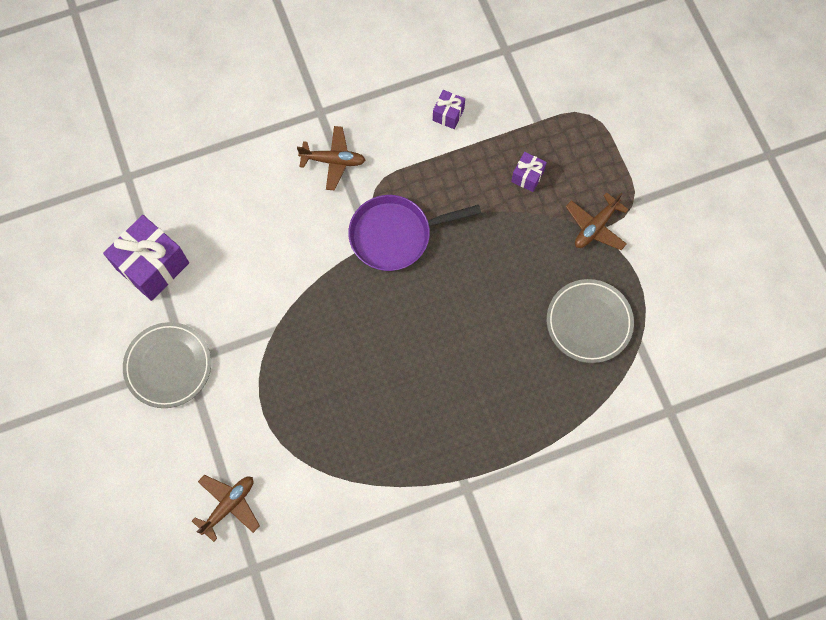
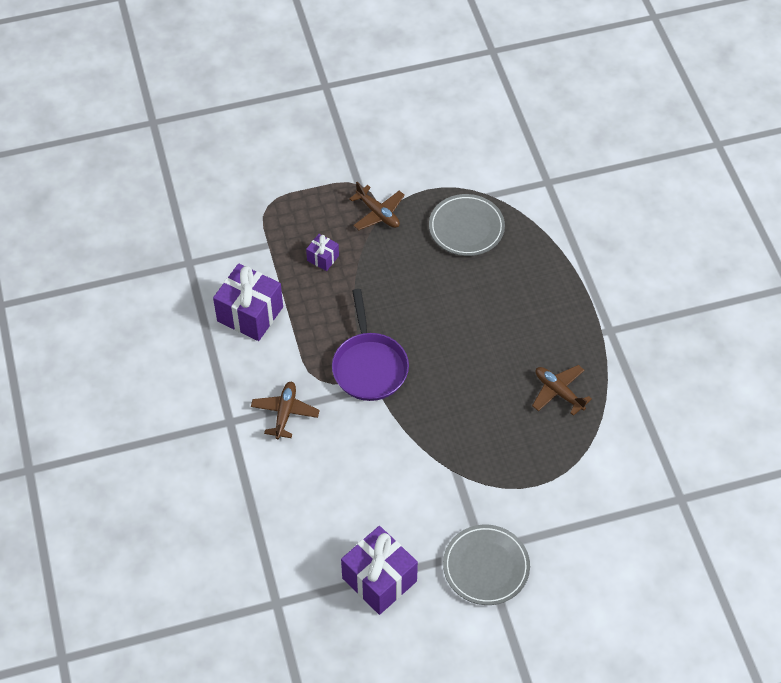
camera: 85 degrees left, 15 degrees down
brown plane [192,475,260,542] -> brown plane moved to [532,365,592,416]
purple gift [433,90,465,129] -> purple gift [213,264,283,341], size x2.03

